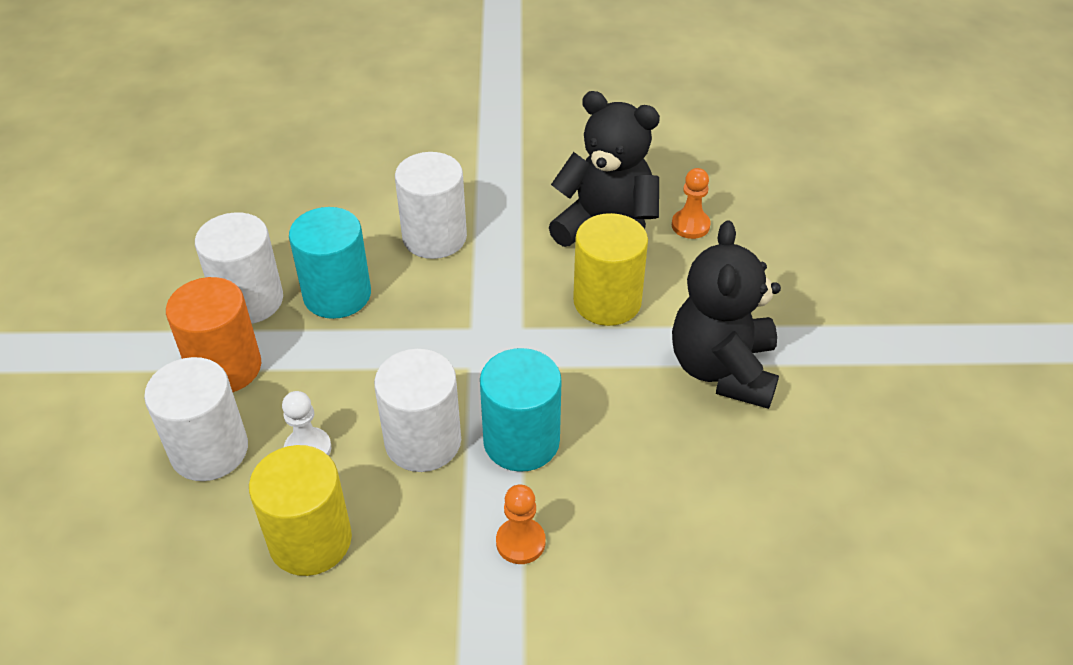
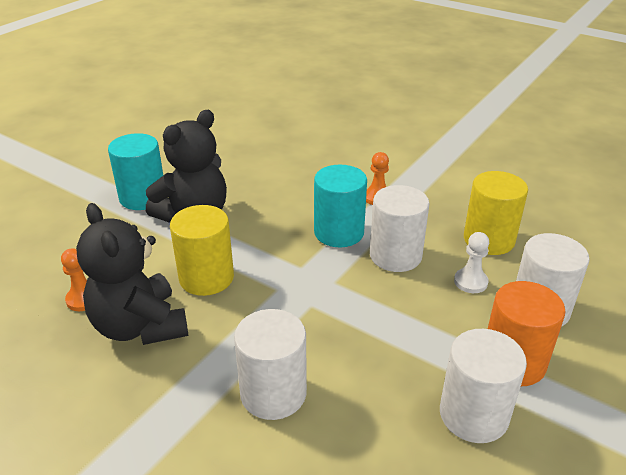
camera: 145 degrees left, 10 degrees down
turquoise cylinder [289,207,371,319] -> turquoise cylinder moved to [108,133,163,210]

